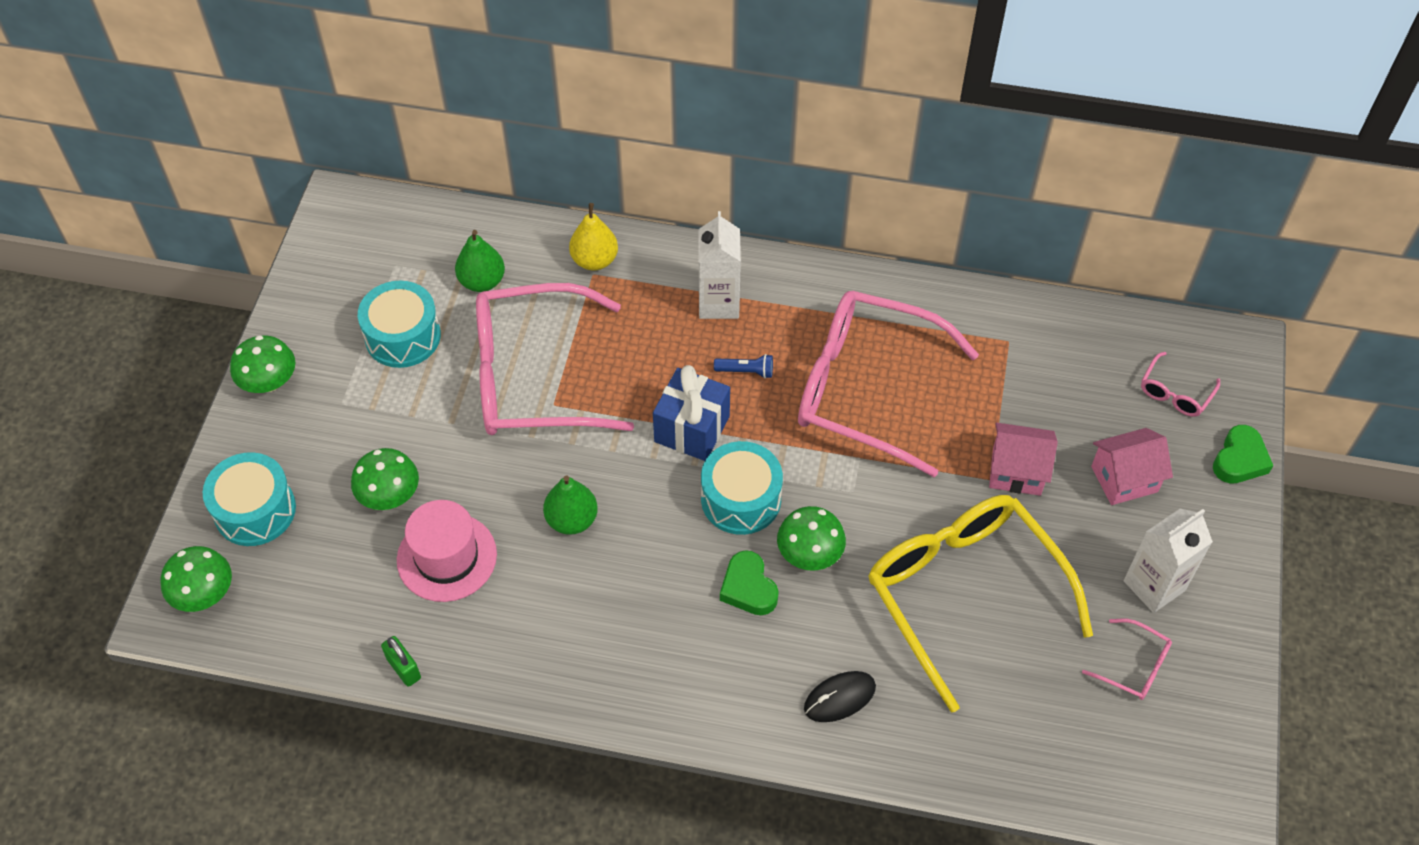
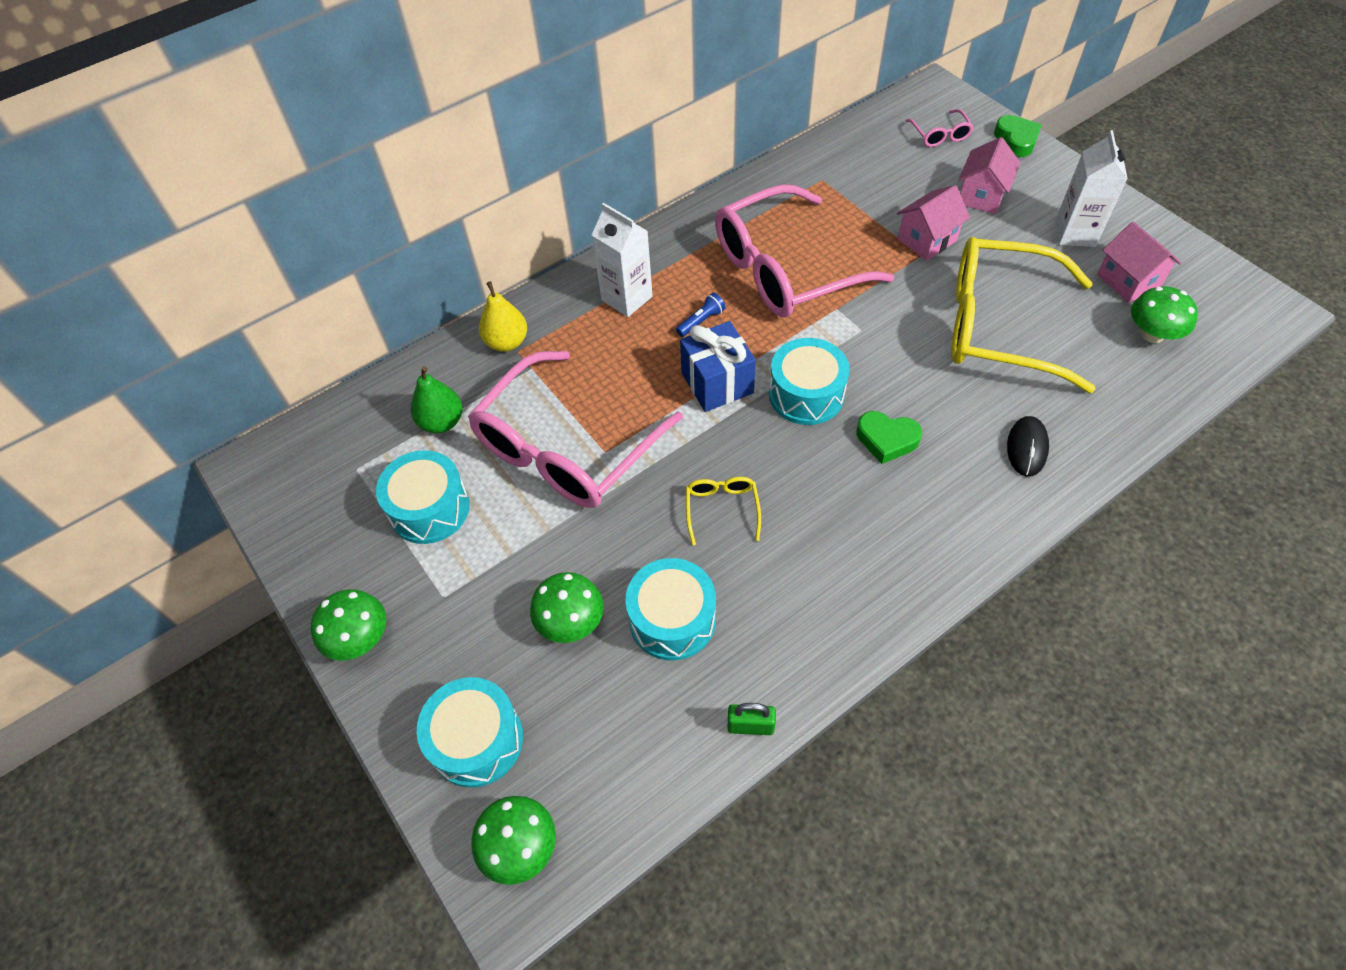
camera: 45 degrees left, 0 degrees up
pink hat [397,500,497,602] -> turquoise drum [625,558,716,660]
green pear [543,475,598,535] -> yellow glasses [686,477,761,546]
green mushroom [777,506,846,571] -> green mushroom moved to [1131,286,1198,343]
pink glasses [1082,618,1172,700] -> pink house [1097,221,1181,303]

